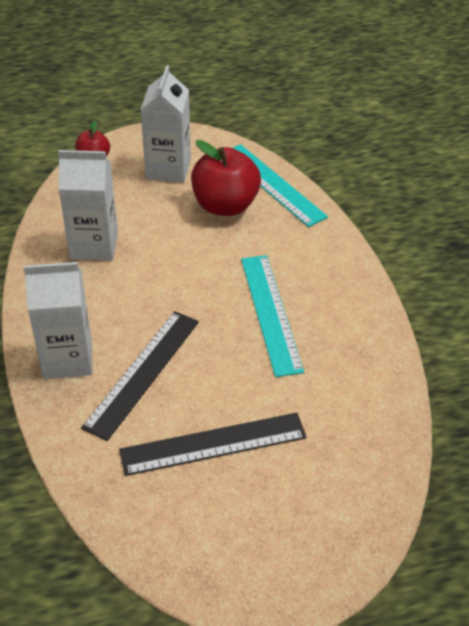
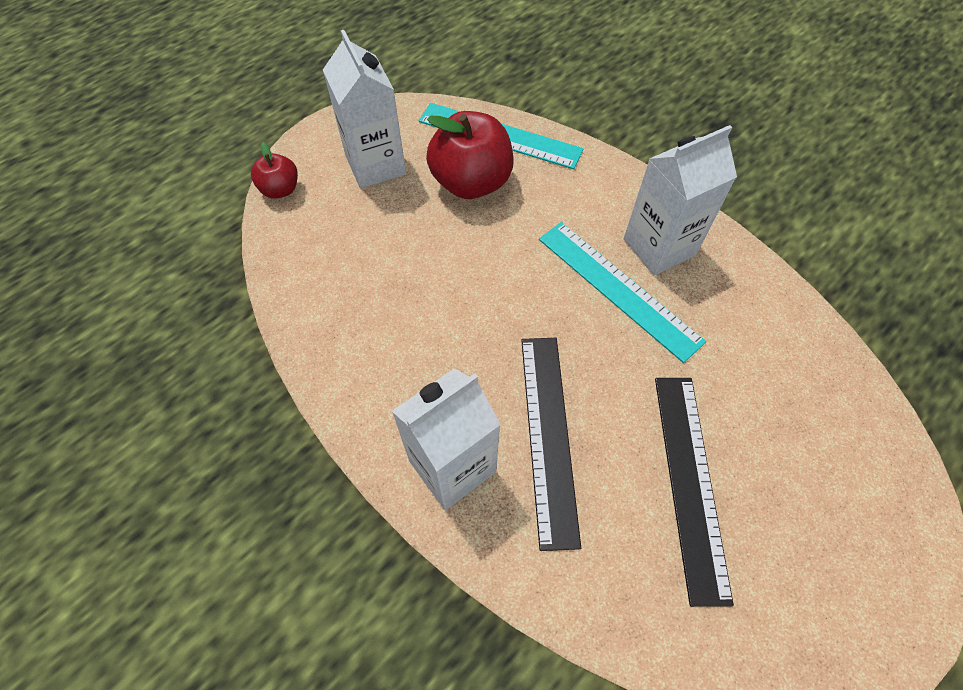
camera: 30 degrees left, 15 degrees up
white carton [58,150,118,261] -> white carton moved to [624,125,737,276]
black ruler [119,413,307,476] -> black ruler turned 45 degrees counterclockwise [655,378,734,607]

